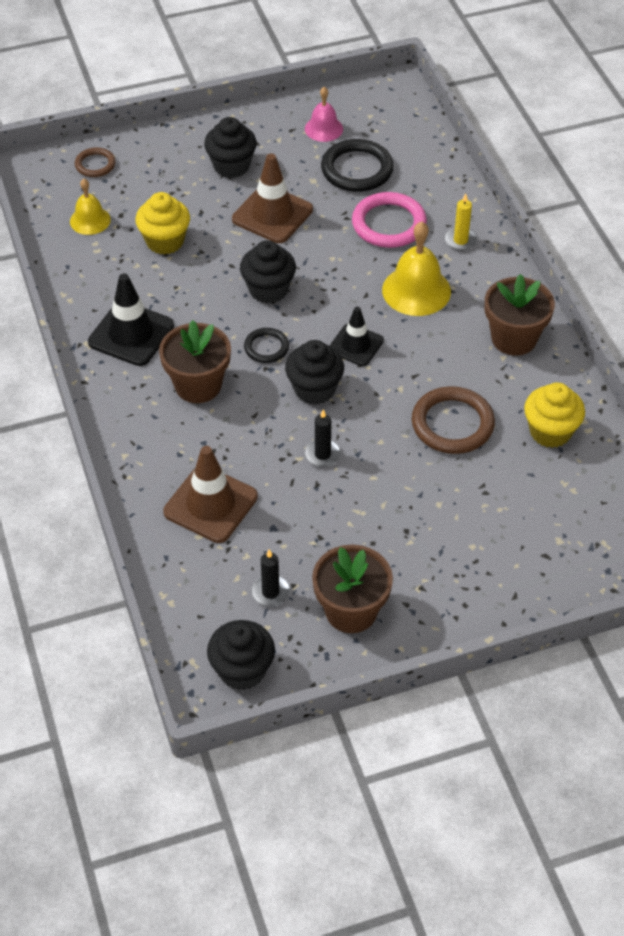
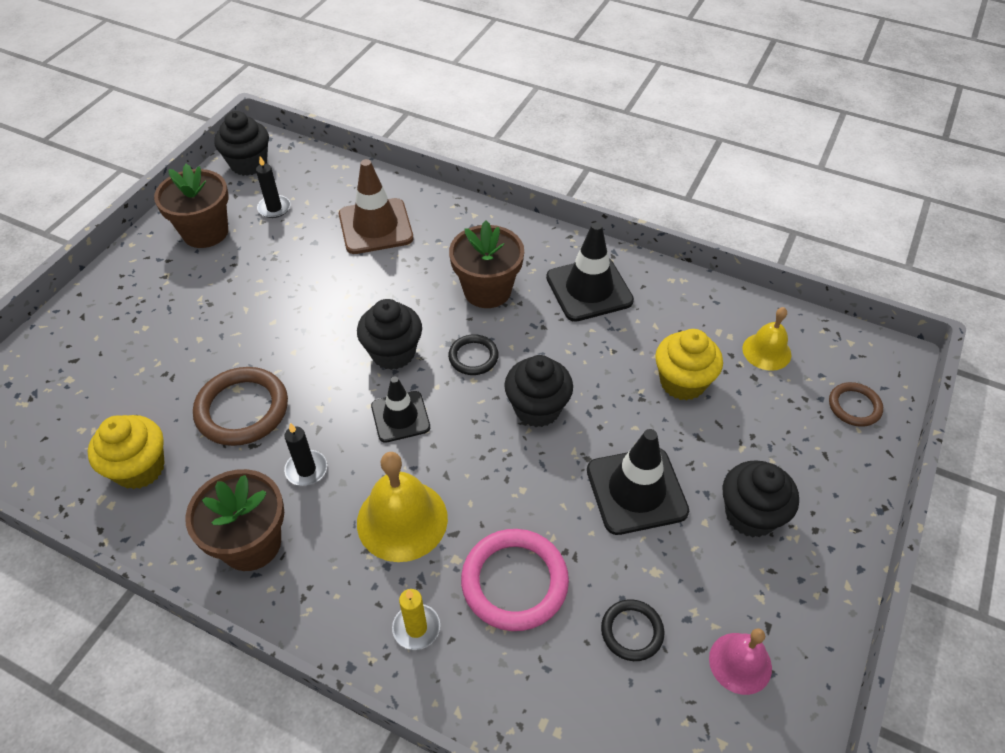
camera: 135 degrees right, 0 degrees up
brown traffic cone [232,153,313,243] -> black traffic cone [587,429,689,535]
black candle [305,409,341,467] -> black candle moved to [284,423,327,486]
black ring [321,139,394,192] -> black ring [601,599,664,661], size x0.57

